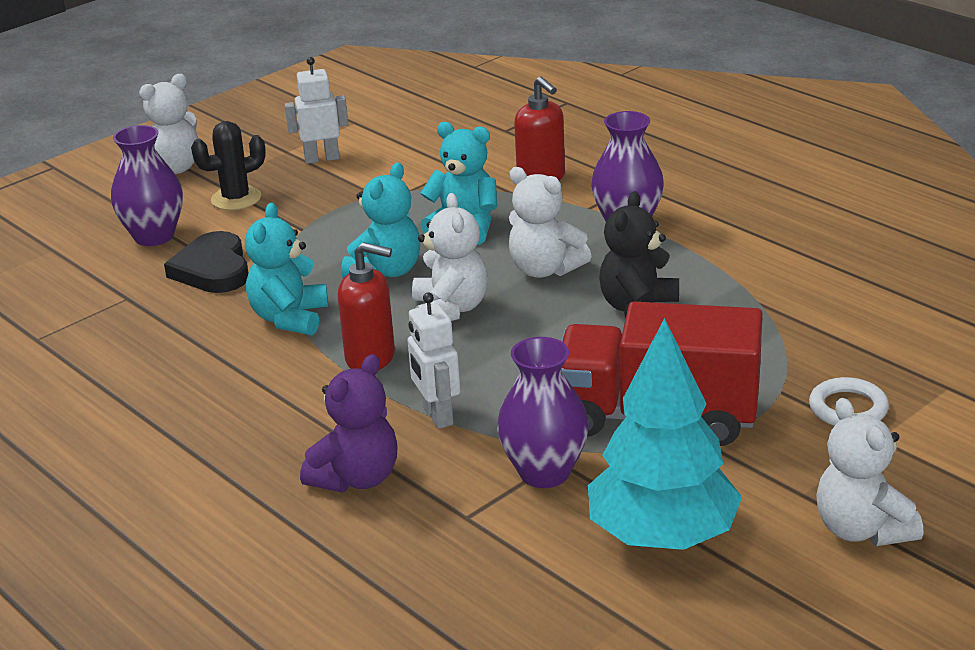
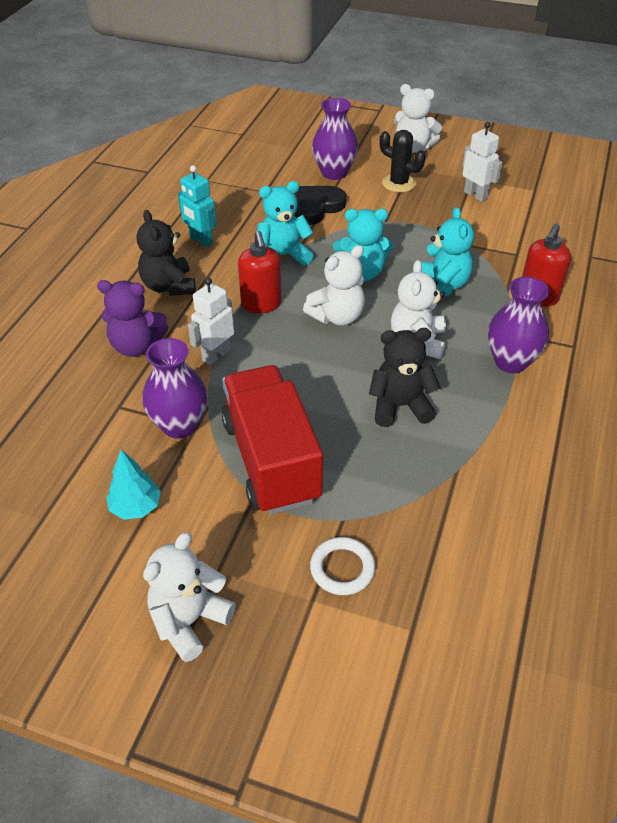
camera: 60 degrees right, 15 degrees up
turquoise tree [588,318,742,550] -> turquoise tree [106,450,161,520], size x0.49
none -> black teddy bear [137,210,196,296]
none -> turquoise robot [178,165,216,248]

